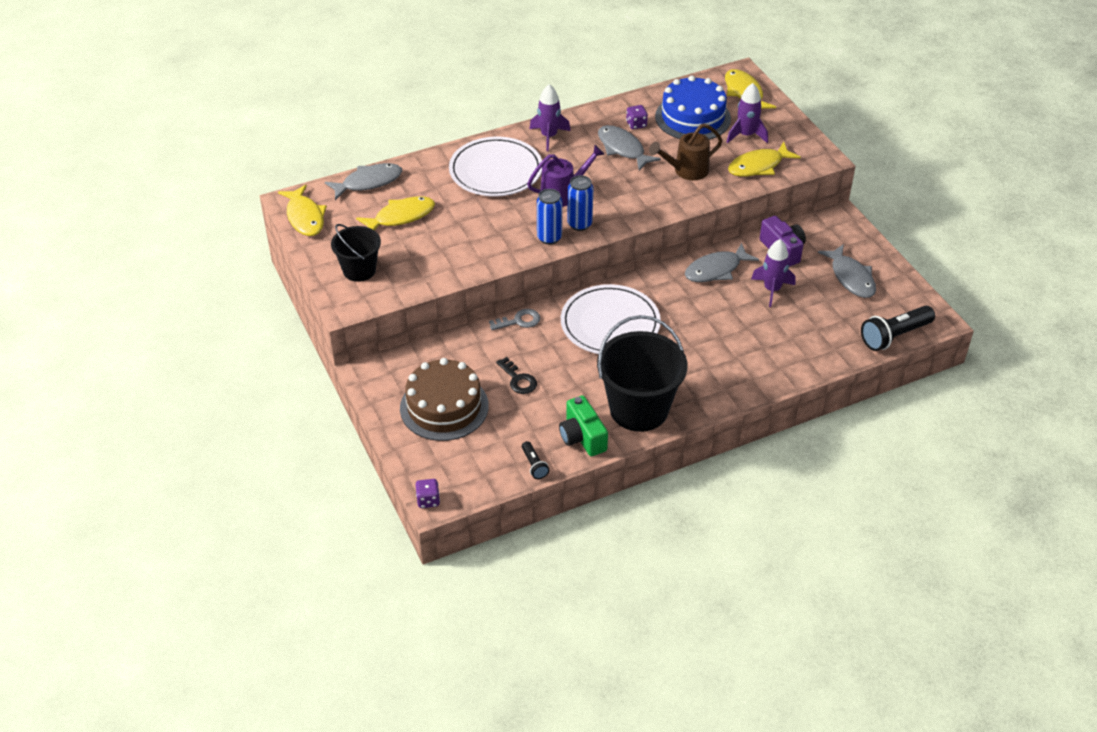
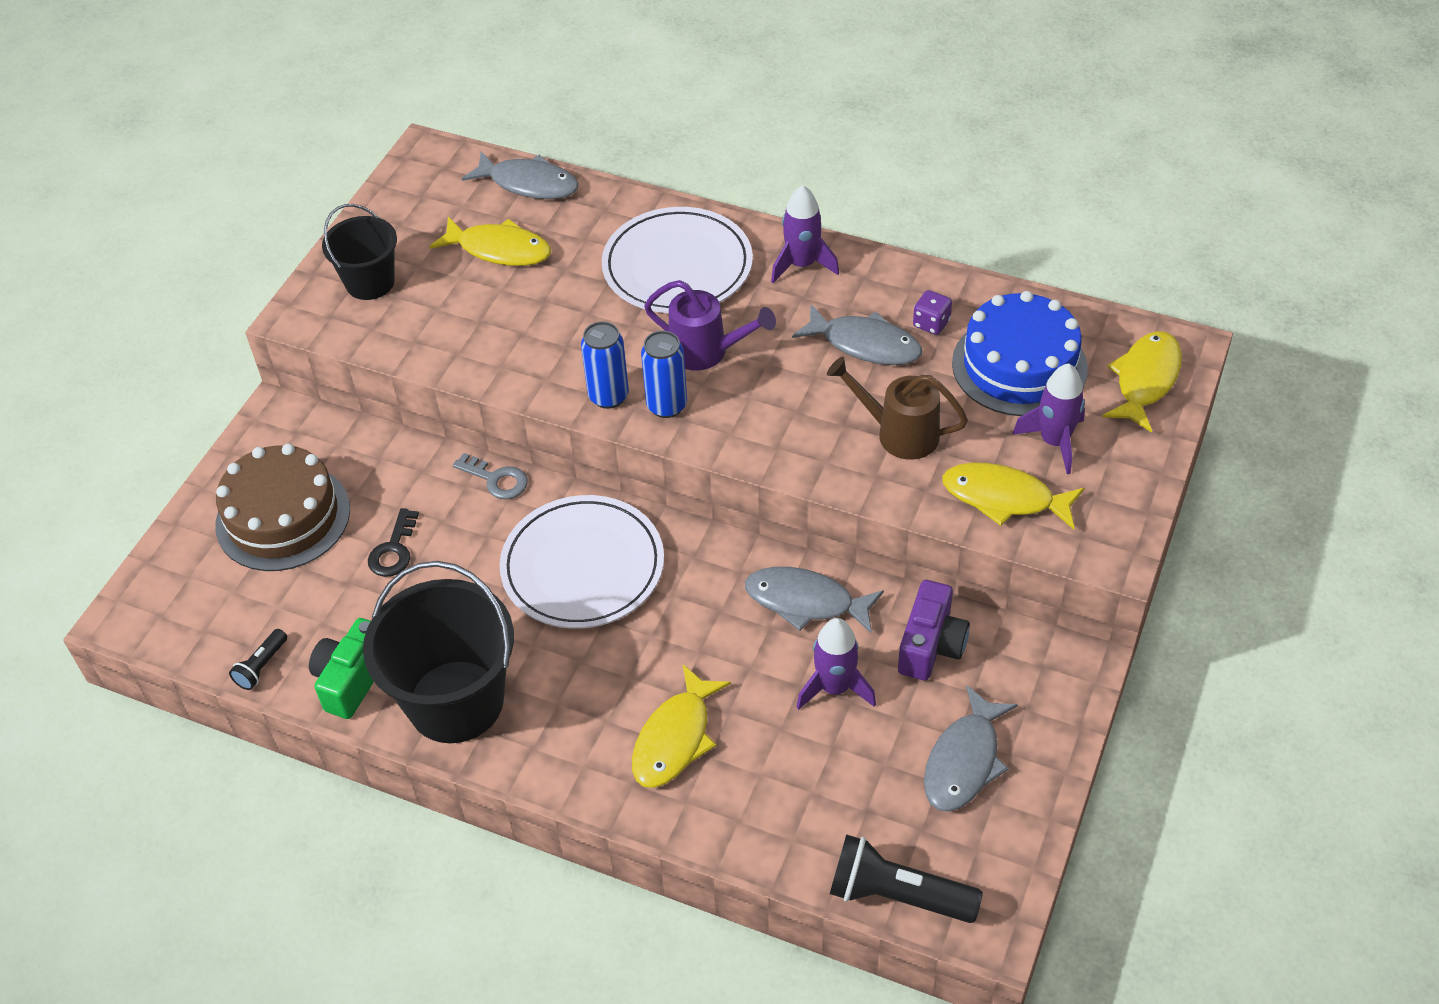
camera: 50 degrees right, 5 degrees up
yellow fish [278,185,327,236] -> yellow fish moved to [632,665,731,788]
purple dice [416,479,440,508] -> none
grey fish [598,125,661,171] -> grey fish turned 105 degrees clockwise [792,304,922,365]

